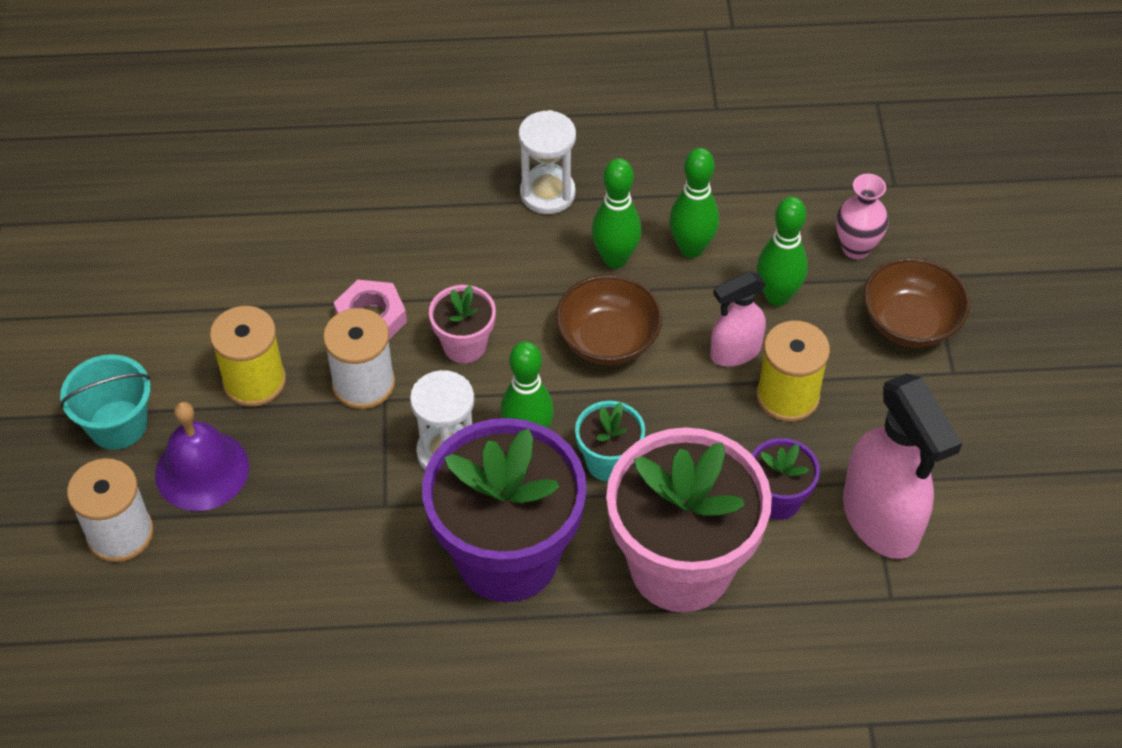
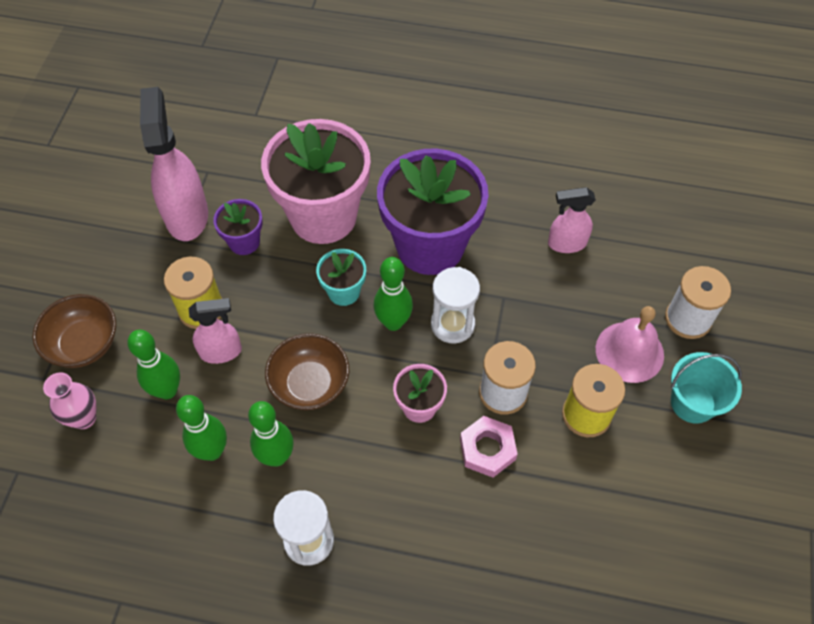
camera: 165 degrees left, 5 degrees up
purple bell [155,402,249,511] -> pink bell [596,306,664,383]
none -> pink spray bottle [548,187,596,253]

